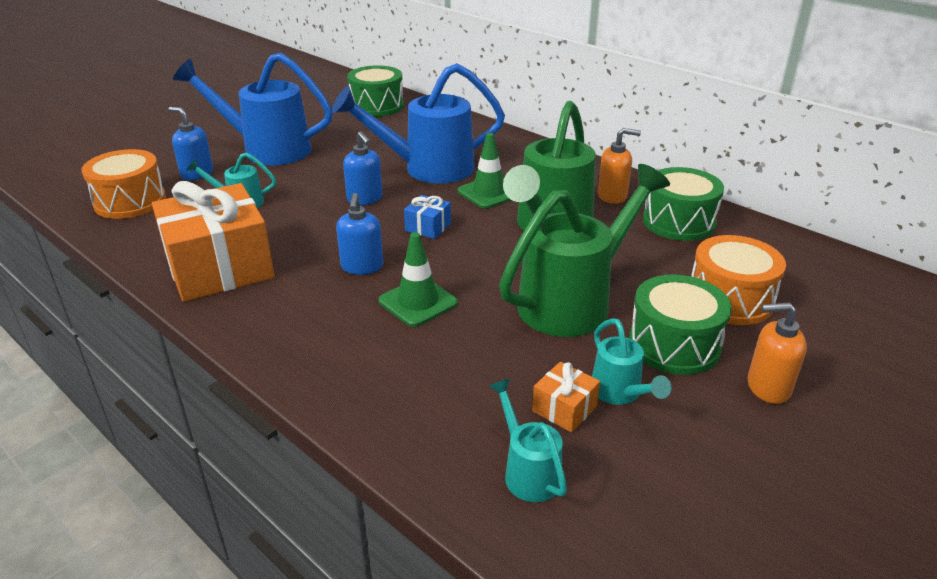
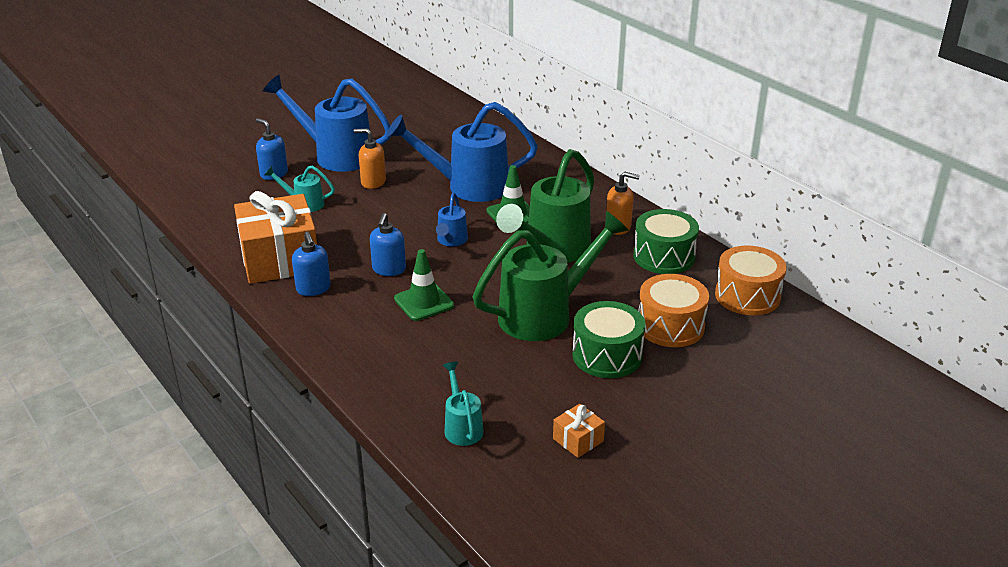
camera: 10 degrees right, 0 degrees up
orange drum [81,149,166,219] -> orange drum moved to [715,246,787,315]
blue soap dispenser [343,131,383,205] -> blue soap dispenser moved to [292,231,331,296]
green drum [347,65,404,117] -> none
blue gift [404,195,451,239] -> blue watering can [436,193,468,246]
orange gift [532,362,600,433] -> orange gift moved to [553,404,605,458]
turquoise watering can [592,318,672,405] -> none
orange soap dispenser [747,302,807,404] -> orange soap dispenser moved to [354,128,386,189]

